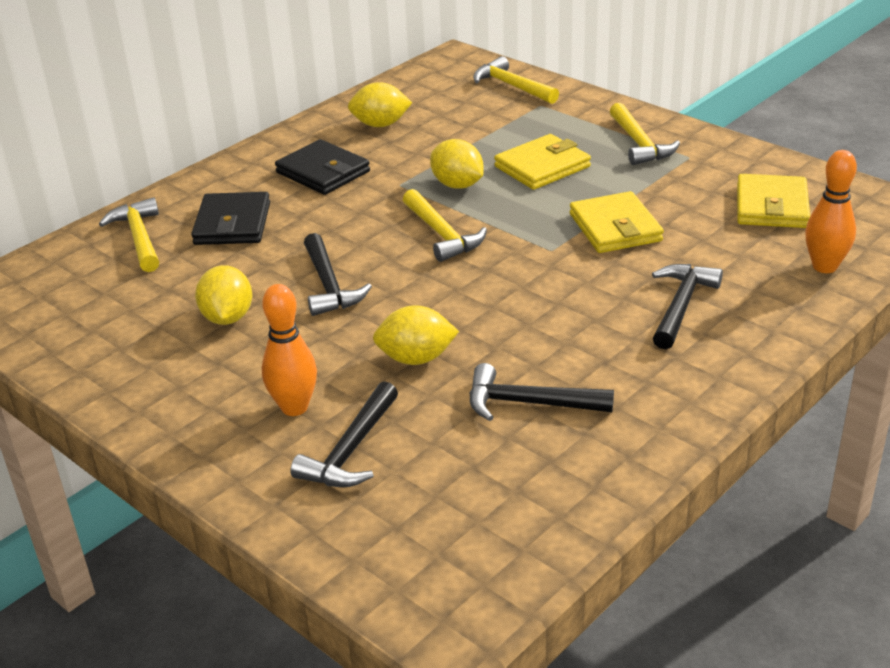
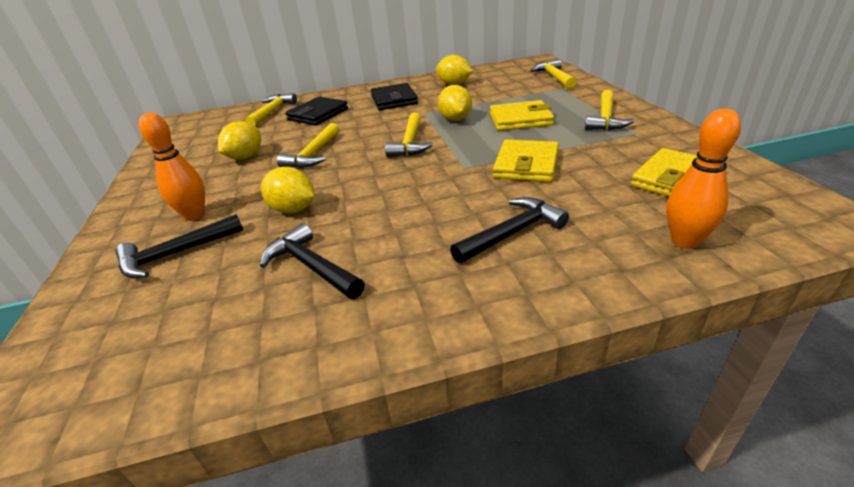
camera: 35 degrees right, 0 degrees up
black hammer [304,233,372,316] -> yellow hammer [277,123,339,168]

